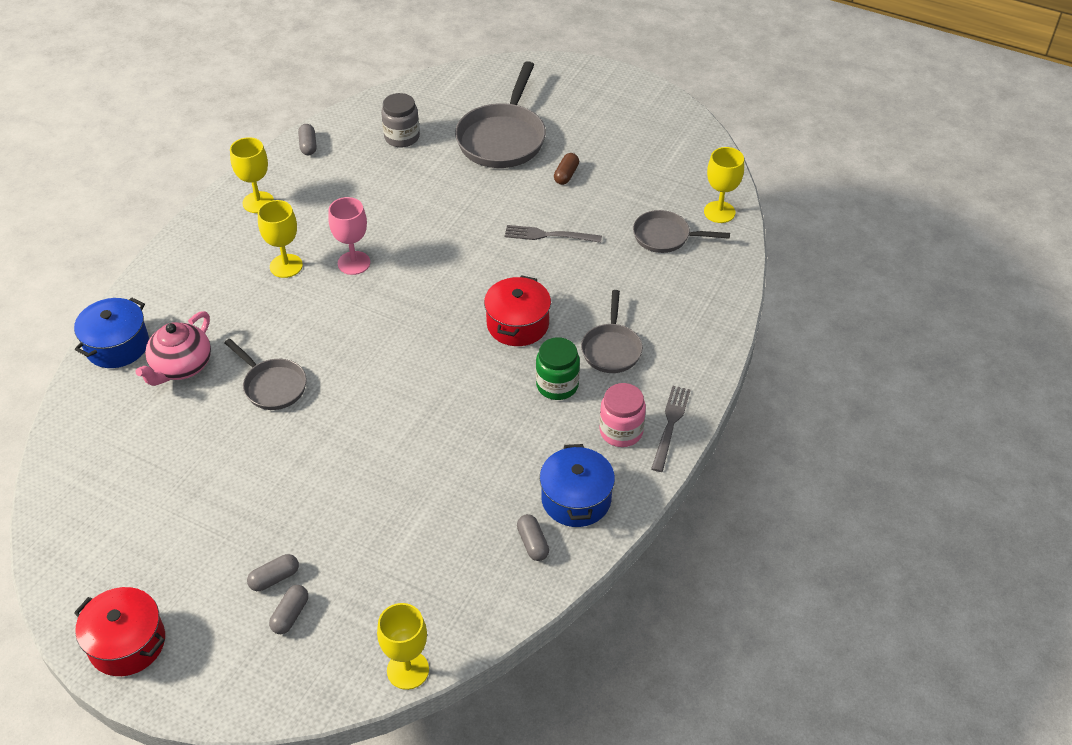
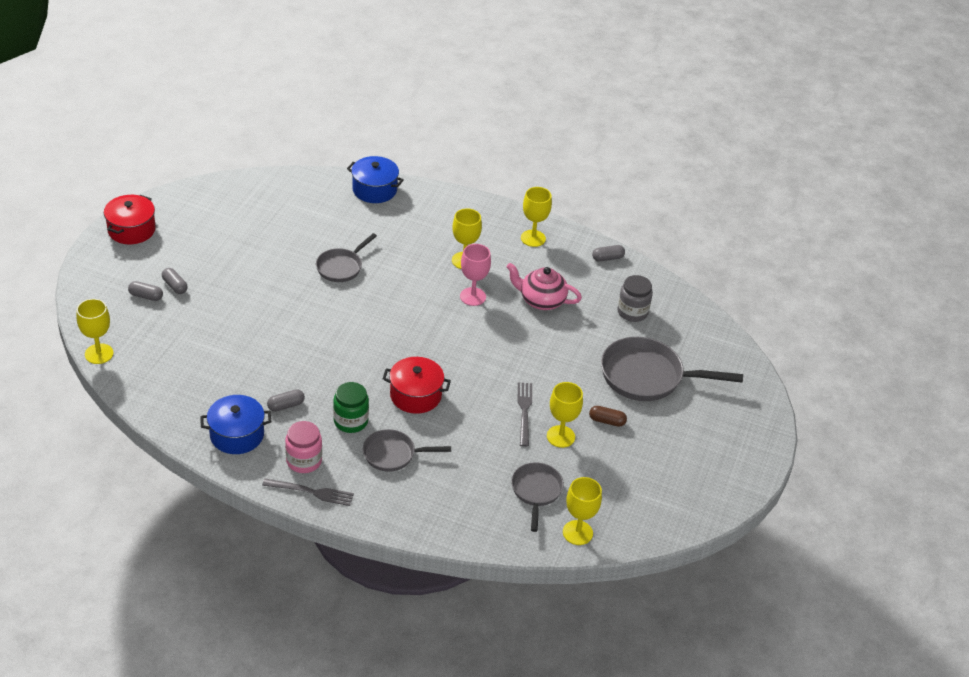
camera: 80 degrees right, 5 degrees down
pink teapot [136,311,211,386] -> pink teapot moved to [506,263,582,310]
grey capsule [517,514,549,561] -> grey capsule moved to [267,389,305,412]
none -> yellow goblet [547,382,583,448]

